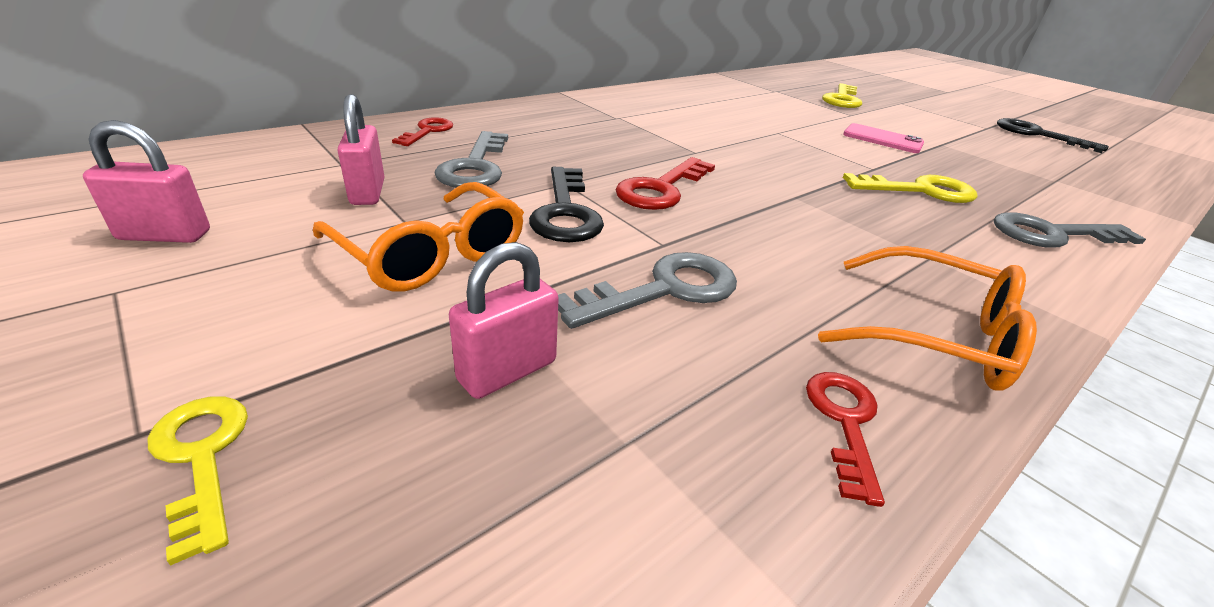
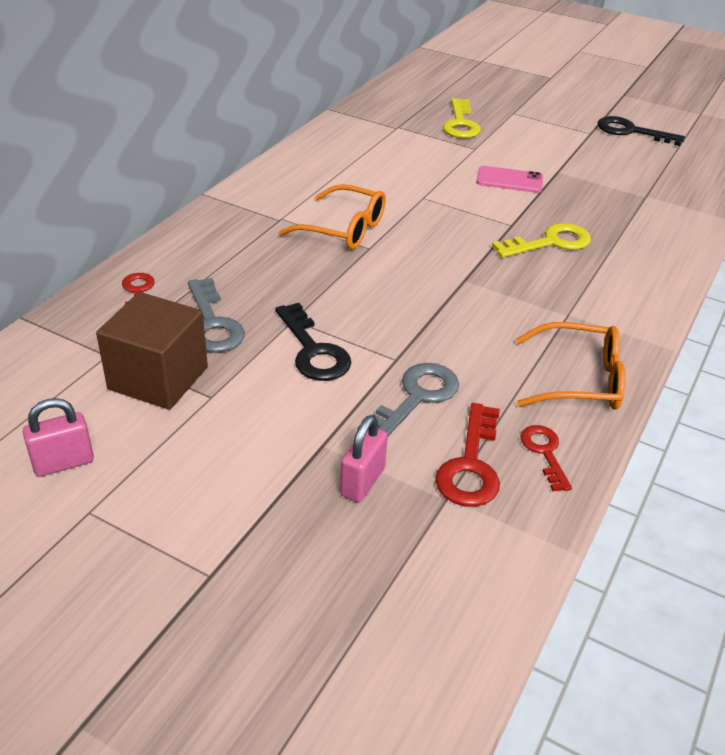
camera: 20 degrees left, 5 degrees up
yellow key [147,396,248,566] -> none
orange glasses [313,182,524,292] -> orange glasses moved to [279,184,386,250]
pink padlock [337,94,385,205] -> brown cube [96,292,208,410]
red key [615,157,715,210] -> red key moved to [435,403,500,507]
grey key [994,212,1146,247] -> none

